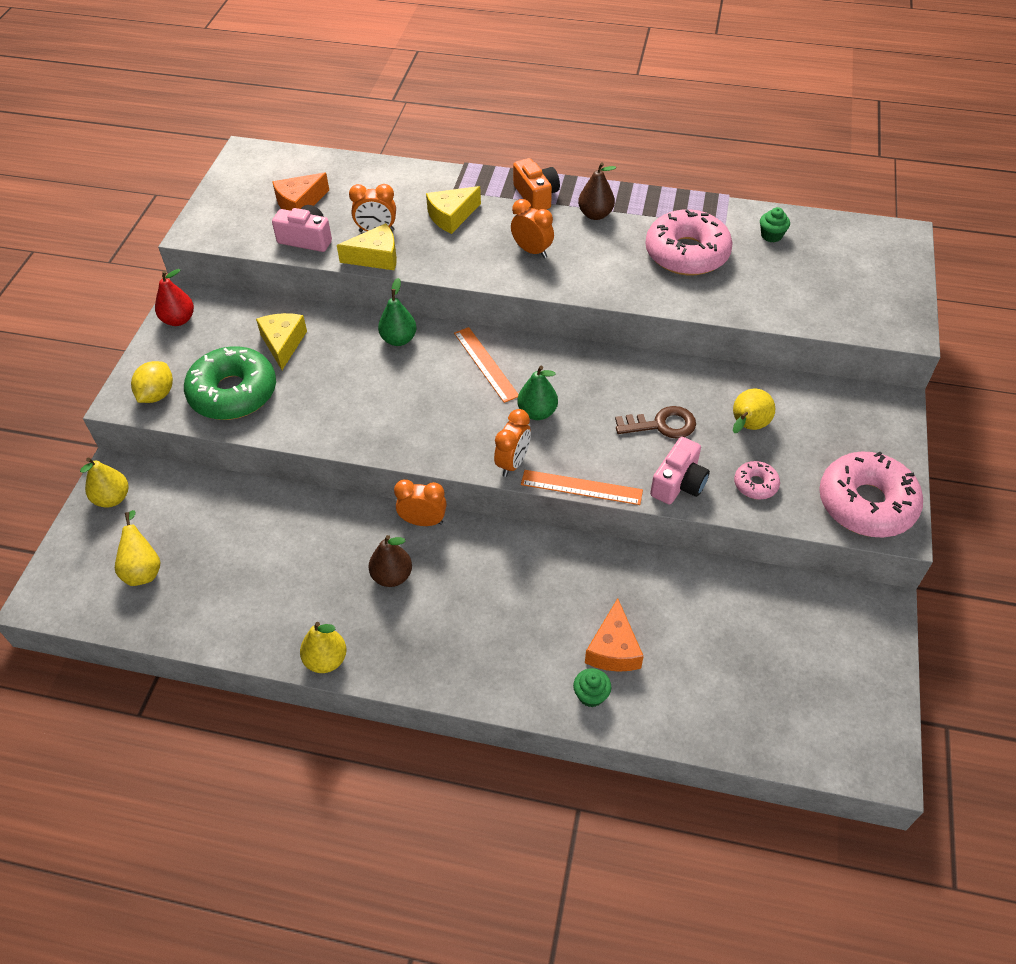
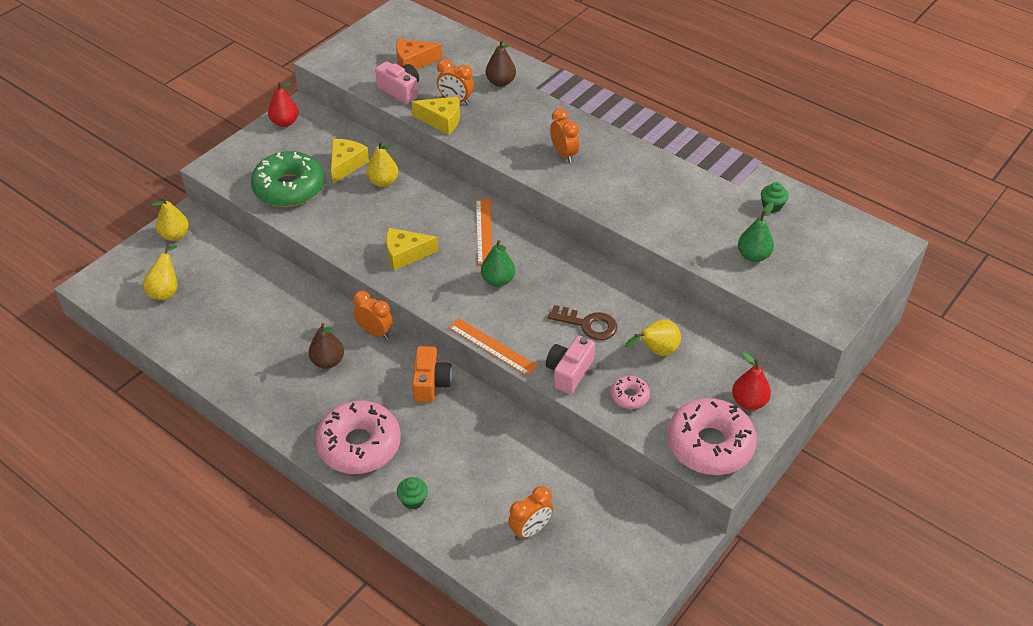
camera: 25 degrees right, 5 degrees down
yellow lemon [131,361,173,403] -> none
yellow pear [300,622,347,673] -> yellow pear moved to [366,141,398,187]
green pear [378,278,417,346] -> green pear moved to [738,202,774,262]
yellow cheese [426,186,481,234] -> yellow cheese moved to [386,228,438,271]
orange clock [494,409,531,477] -> orange clock moved to [508,486,553,540]
orange camera [513,158,560,210] -> orange camera moved to [412,346,452,402]
brown pear [578,162,616,220] -> brown pear moved to [486,40,516,87]
orange cheese [585,598,644,672] -> none
pink donut [645,209,733,275] -> pink donut moved to [315,401,401,474]
pink camera [650,437,710,504] -> pink camera turned 150 degrees clockwise [546,335,595,394]
none -> red pear [732,351,771,410]

